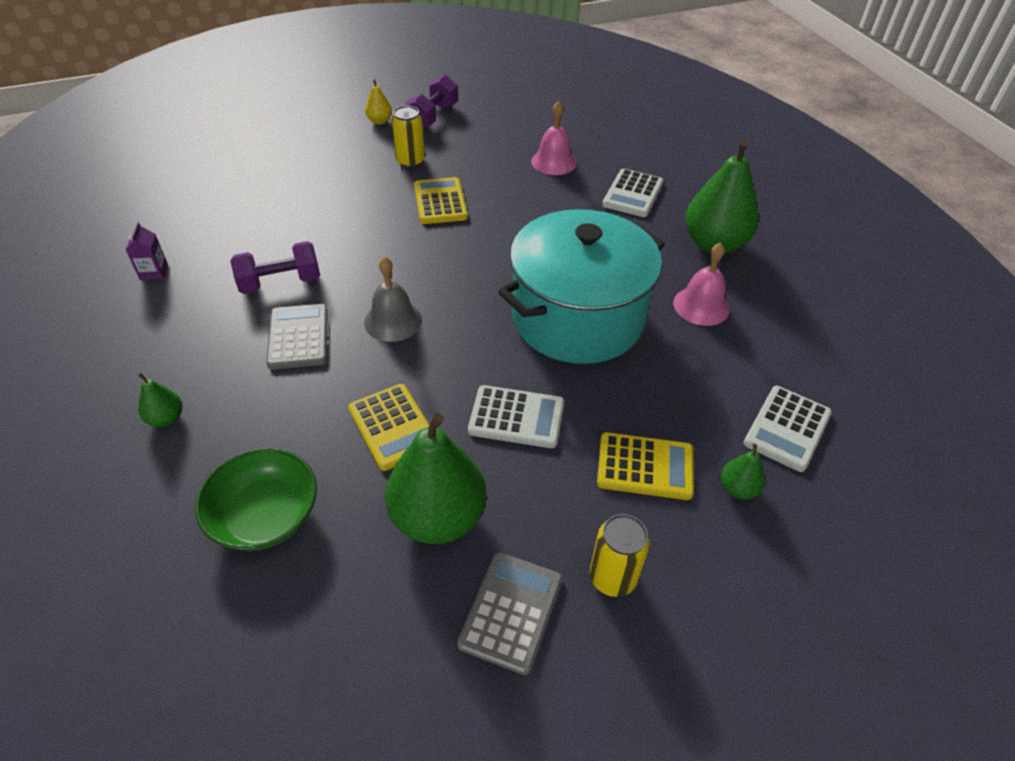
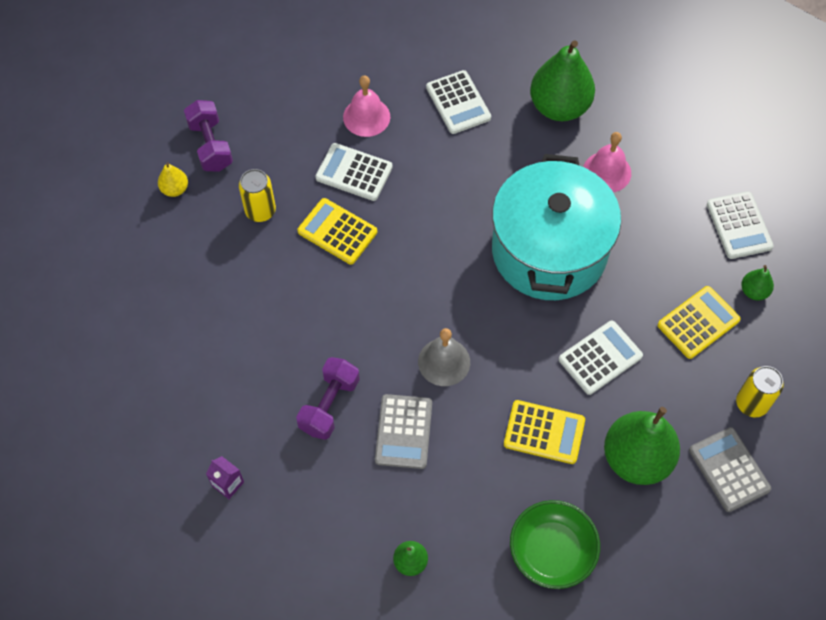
camera: 45 degrees left, 15 degrees up
grey calculator [266,304,328,369] -> grey calculator turned 120 degrees counterclockwise [375,394,432,469]
none -> white calculator [316,143,393,201]

